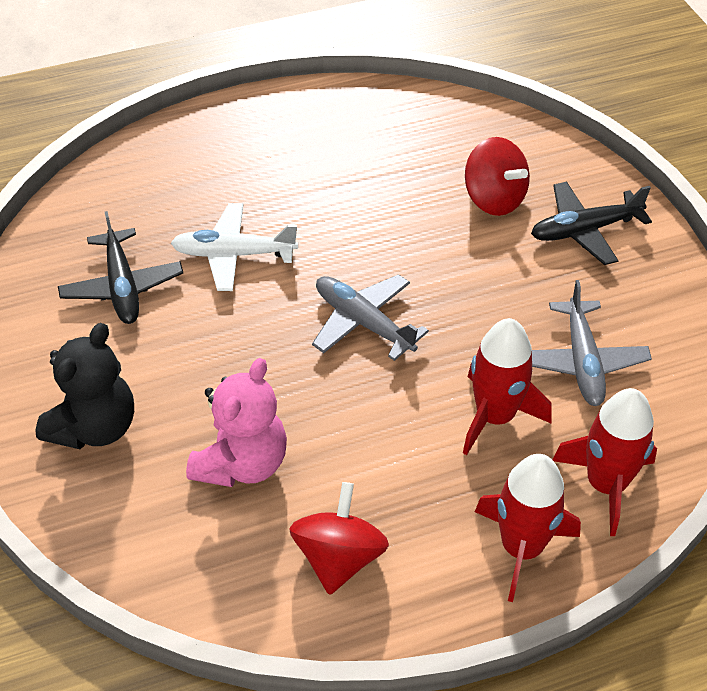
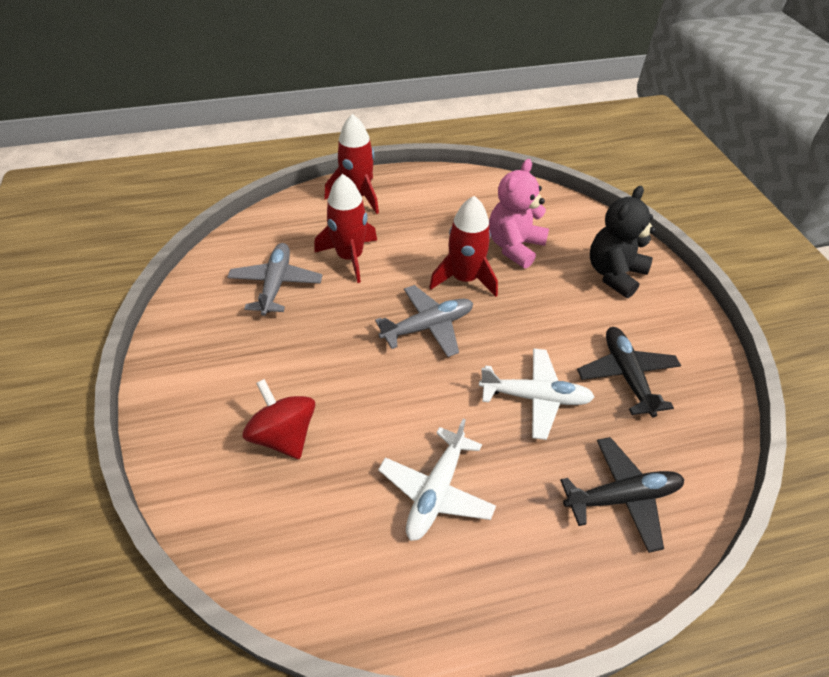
camera: 175 degrees left, 0 degrees up
red spinning top [289,482,389,595] -> none
grey plane [312,274,429,361] -> grey plane turned 75 degrees counterclockwise [375,285,473,357]
black plane [531,182,652,265] -> black plane moved to [560,437,684,553]
red rocket [552,388,657,536] -> red rocket moved to [429,196,498,297]
none -> white plane [378,419,496,541]

